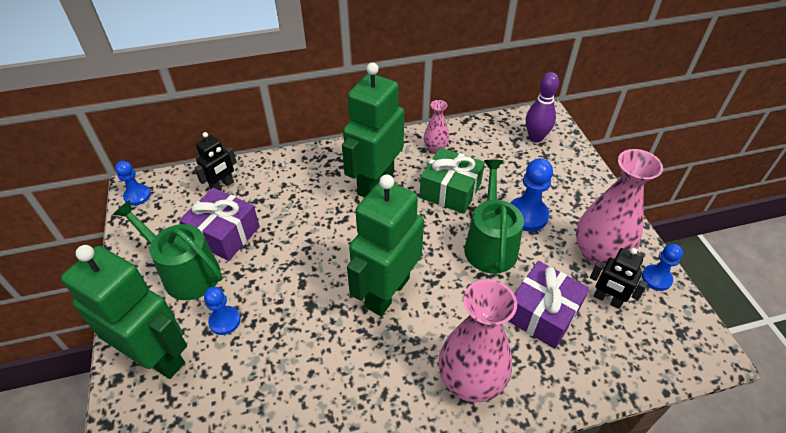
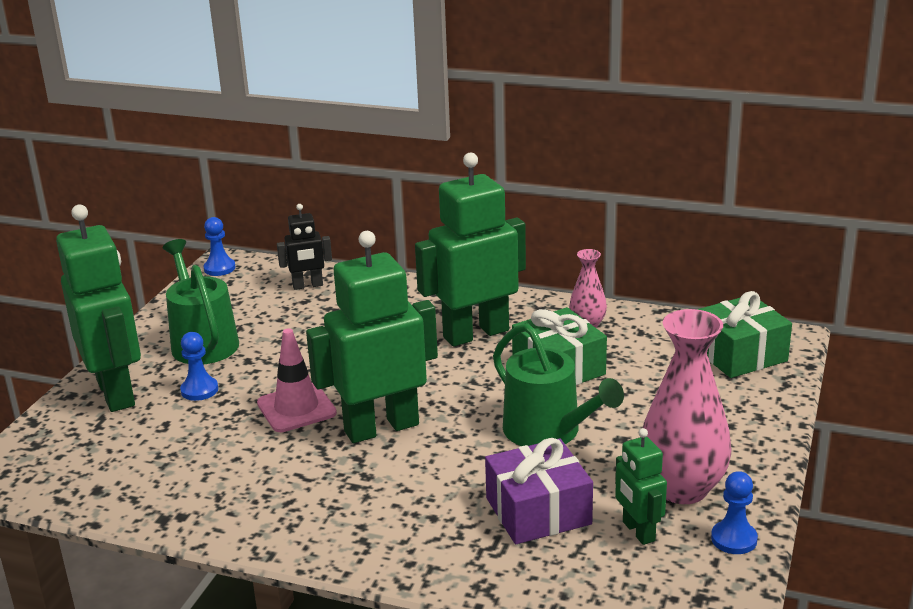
camera: 35 degrees right, 20 degrees down
purple gift [179,188,260,261] -> none
pink vase [439,279,517,402] -> none
green watering can [464,160,524,274] -> green watering can turned 105 degrees clockwise [493,323,624,446]
blue pawn [510,158,553,231] -> none
purple bowling pin [526,72,559,142] -> green gift [697,291,792,378]
black robot [590,248,648,309] -> green robot [615,428,667,545]
none -> pink traffic cone [257,328,337,432]

